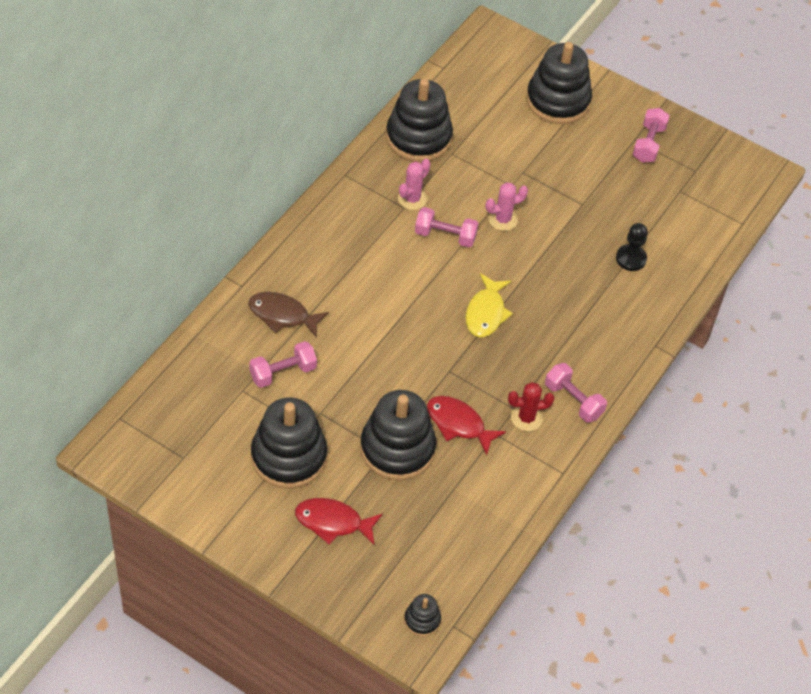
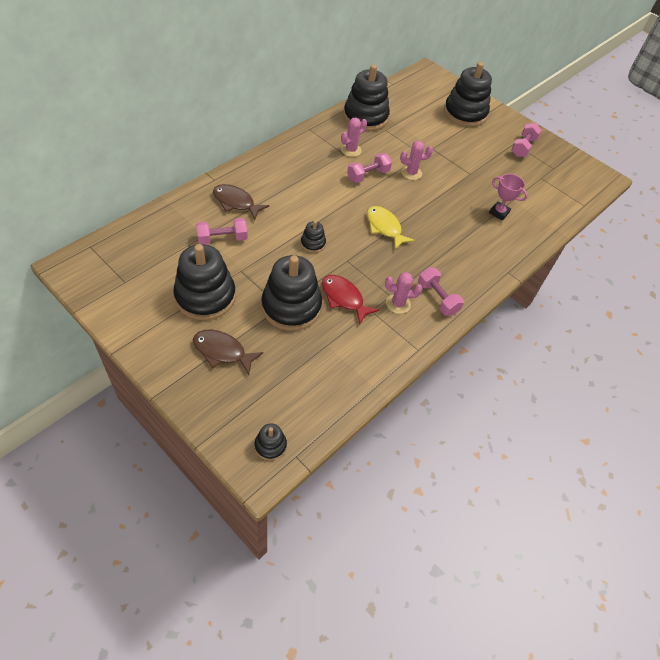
camera: 10 degrees right, 0 degrees up
red fish [295,498,383,545] -> brown fish [193,330,263,375]
pink dumbbell [415,207,479,247] -> pink dumbbell turned 60 degrees counterclockwise [347,153,392,183]
yellow fish [466,273,513,337] -> yellow fish turned 120 degrees clockwise [367,206,415,250]
red cactus [508,382,554,431] -> pink cactus [385,272,422,314]
black pawn [616,223,648,271] -> pink trophy [489,174,528,221]
none -> black stacking toy [301,221,326,253]

